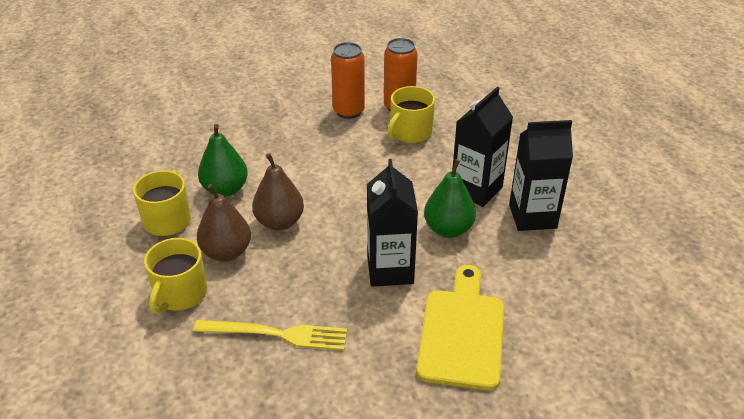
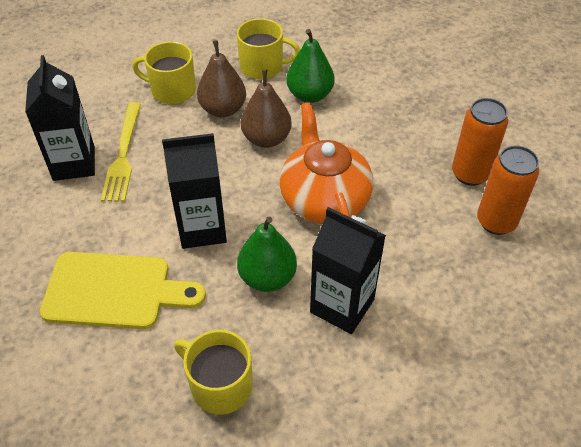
camera: 85 degrees right, 10 degrees up
yellow mug [387,86,435,143] -> yellow mug moved to [174,330,253,415]
black carton [509,120,573,231] -> black carton moved to [25,55,95,181]
none -> orange teapot [279,102,373,224]

